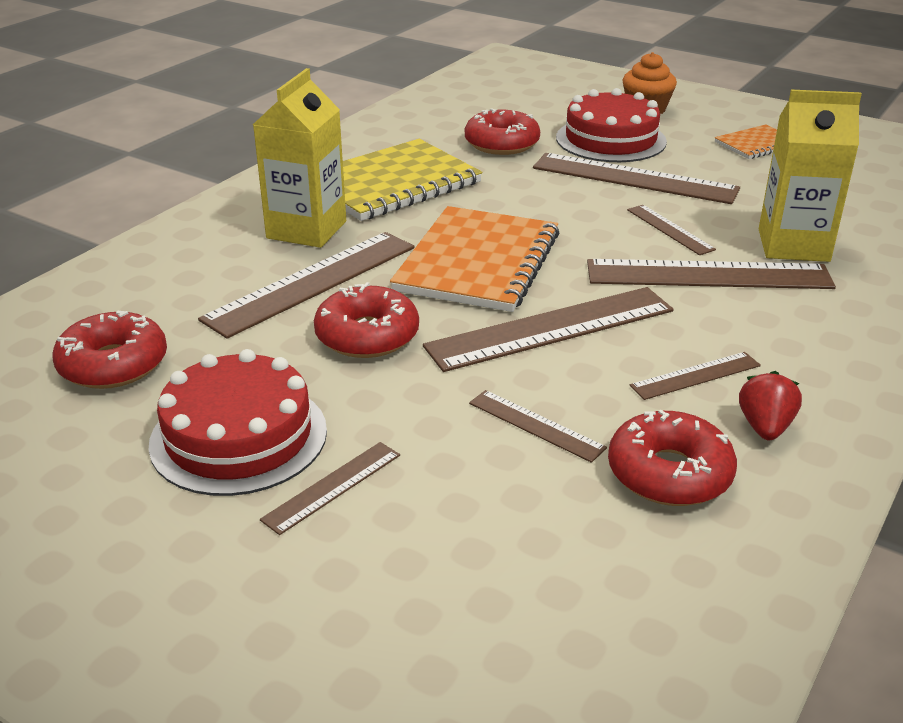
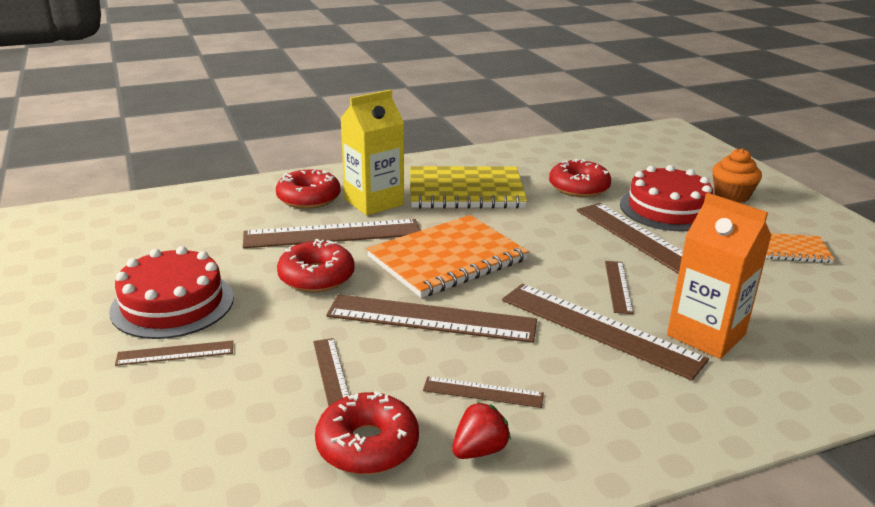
camera: 35 degrees right, 5 degrees down
red donut [52,311,167,389] -> red donut moved to [276,169,341,209]
yellow carton [759,90,862,262] -> orange carton [667,193,772,359]

